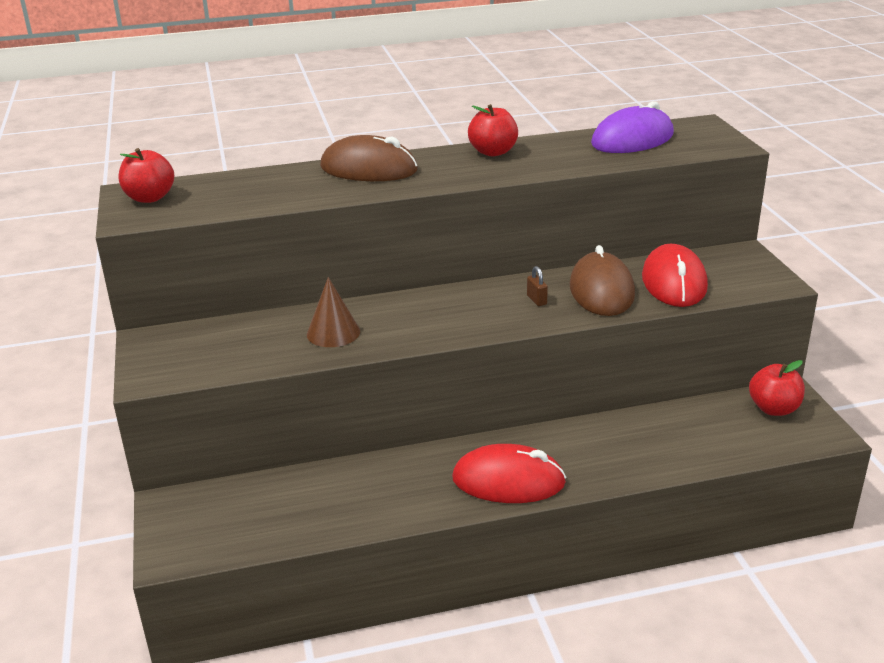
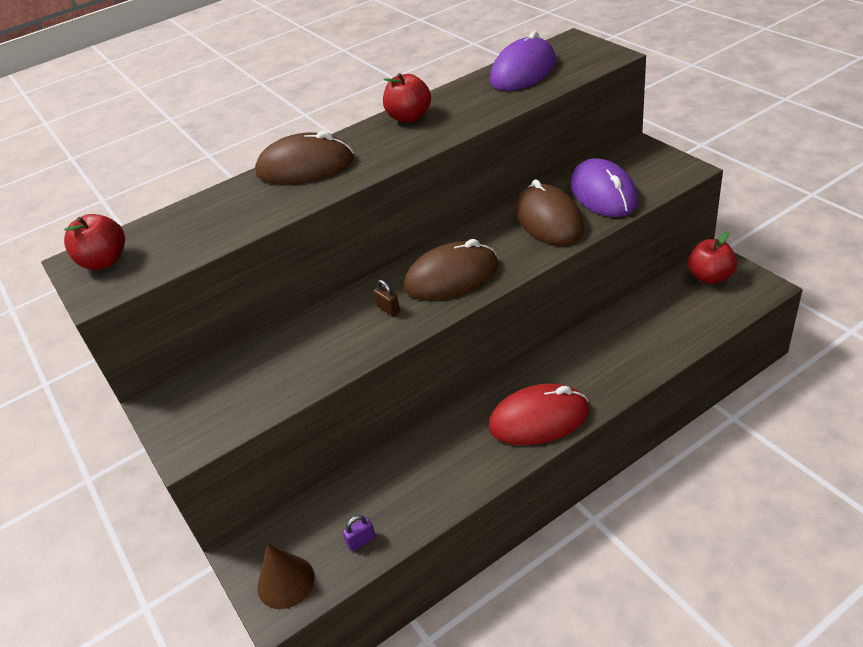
camera: 15 degrees left, 10 degrees up
brown cone [307,277,360,347] -> brown cone moved to [257,544,314,609]
brown padlock [527,266,548,306] -> brown padlock moved to [374,280,400,316]
red mouse [642,244,708,307] -> purple mouse [570,158,638,217]
none -> purple padlock [343,515,376,551]
none -> brown mouse [404,239,499,300]

